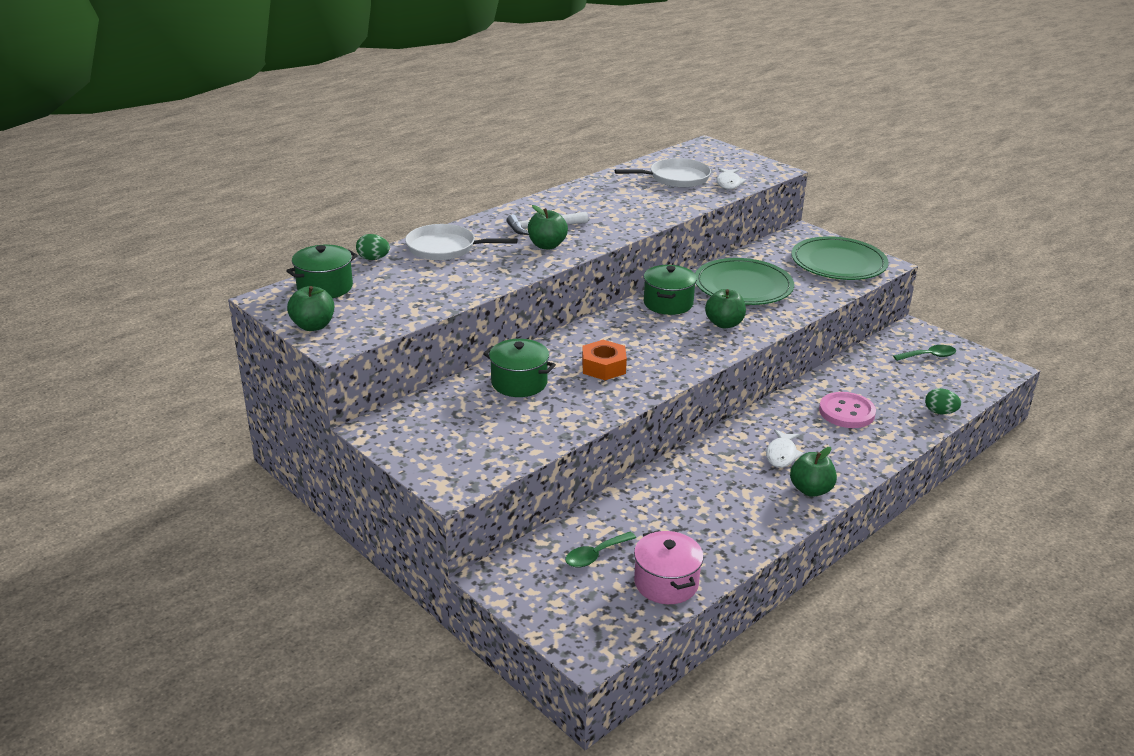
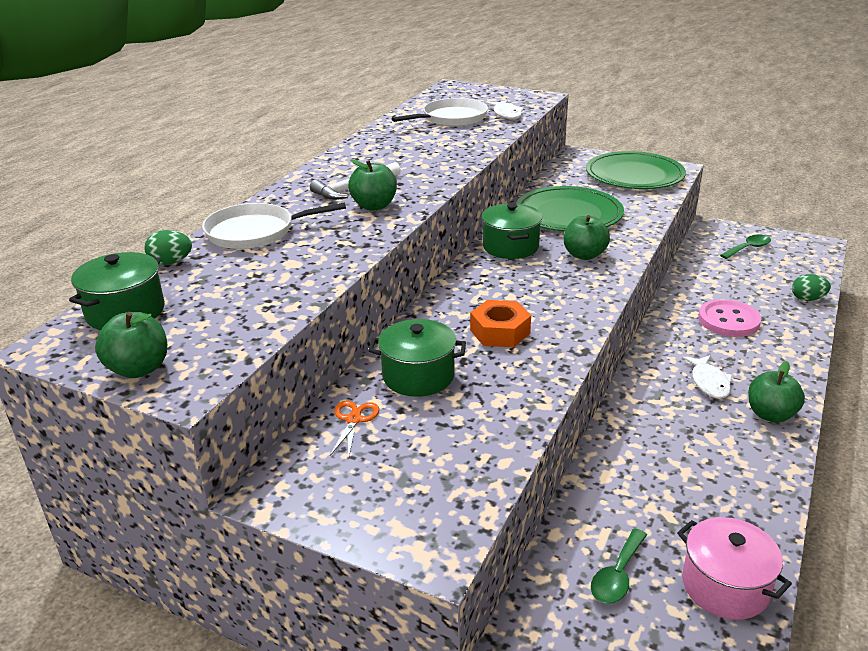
camera: 20 degrees left, 0 degrees up
none -> orange scissors [330,401,379,456]

